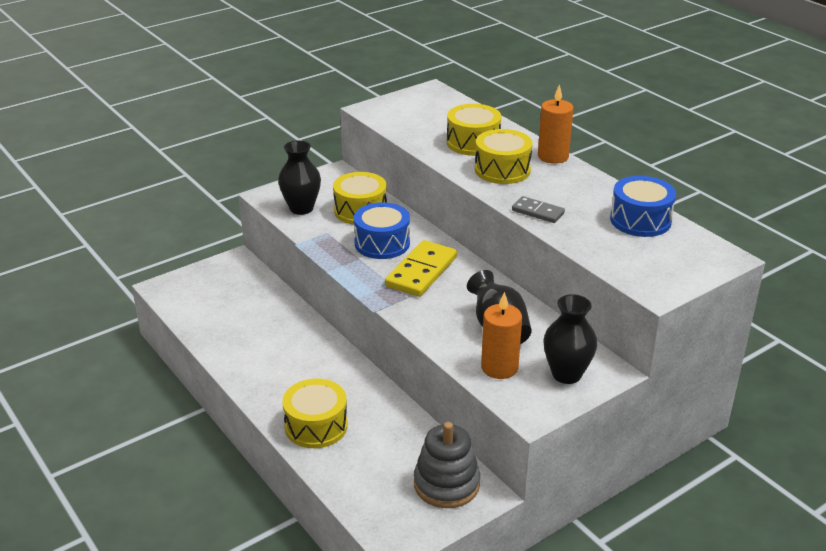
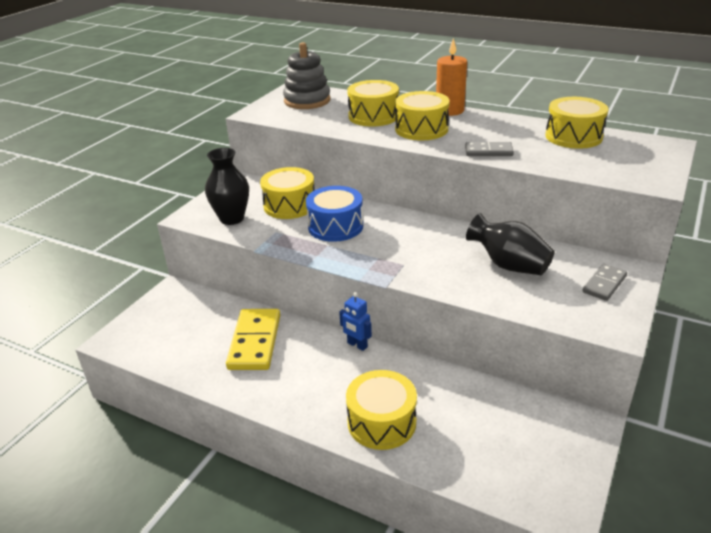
camera: 25 degrees left, 0 degrees up
yellow domino [385,240,457,297] -> yellow domino moved to [226,309,280,370]
grey stacking toy [414,422,480,508] -> grey stacking toy moved to [283,42,331,109]
orange candle [481,292,522,379] -> none
black vase [543,294,597,384] -> grey domino [582,264,627,301]
blue drum [610,176,676,237] -> yellow drum [545,97,609,149]
none -> blue robot [339,292,372,351]

